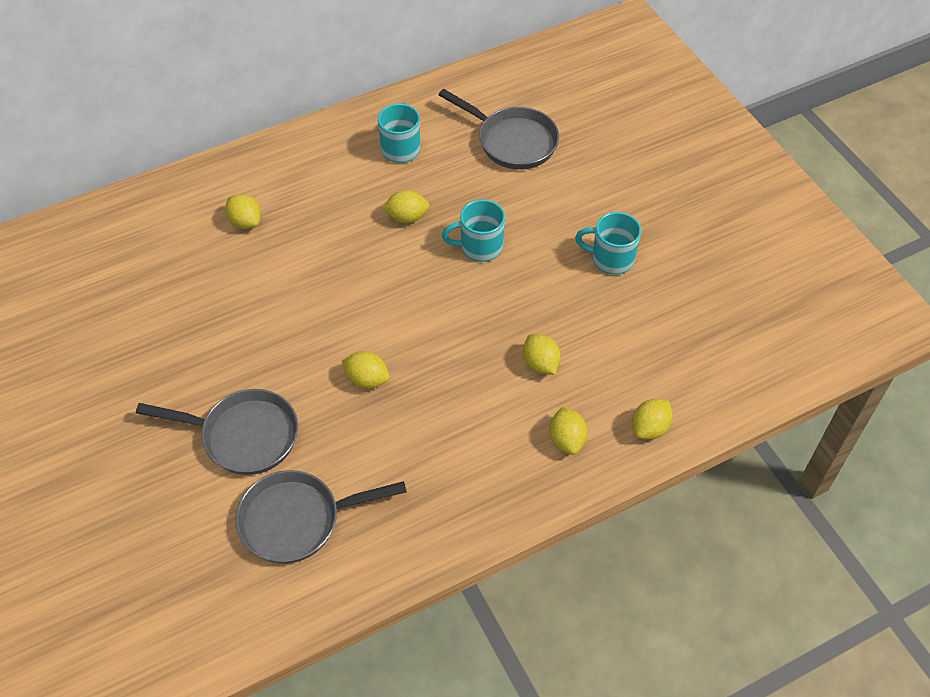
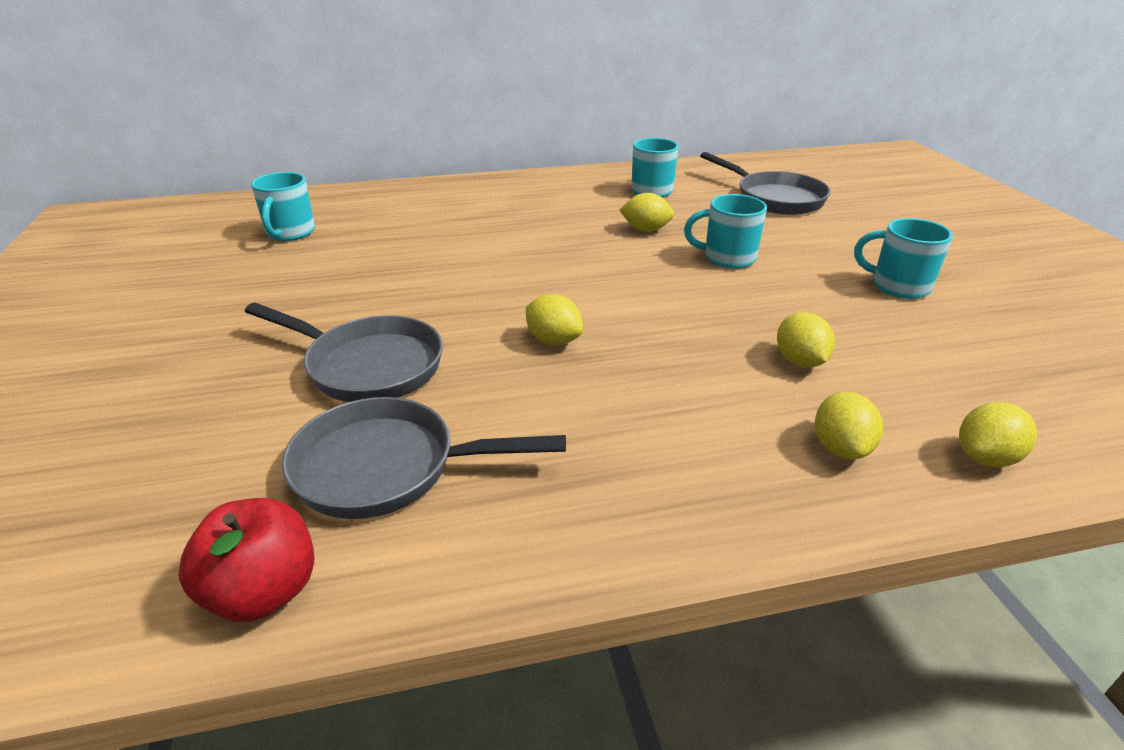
camera: 15 degrees right, 20 degrees down
yellow lemon [225,194,261,229] -> none
none -> red apple [178,498,314,622]
none -> turquoise mug [251,172,315,241]

